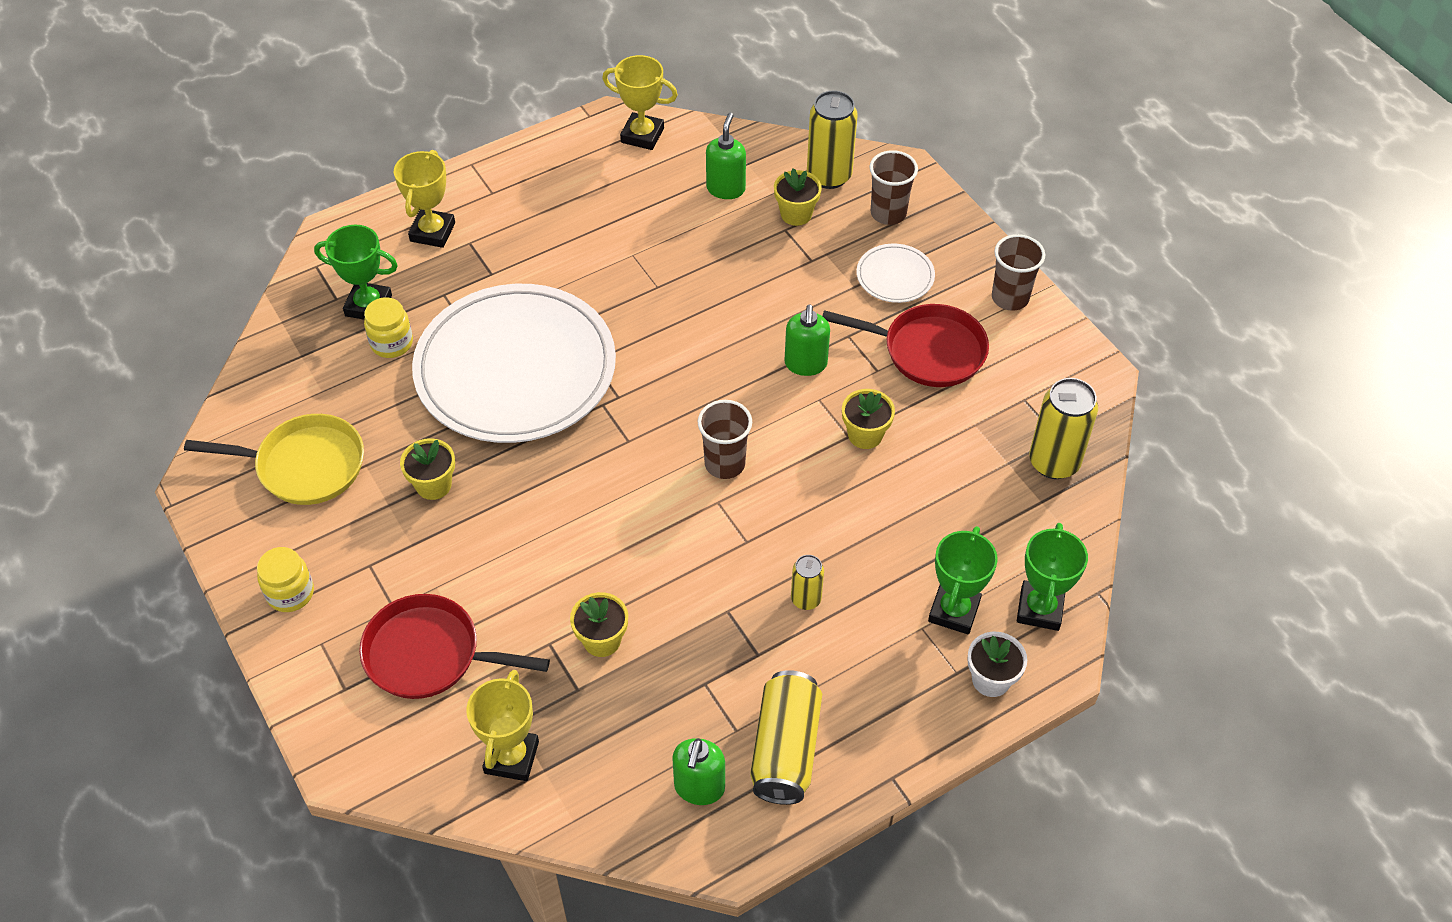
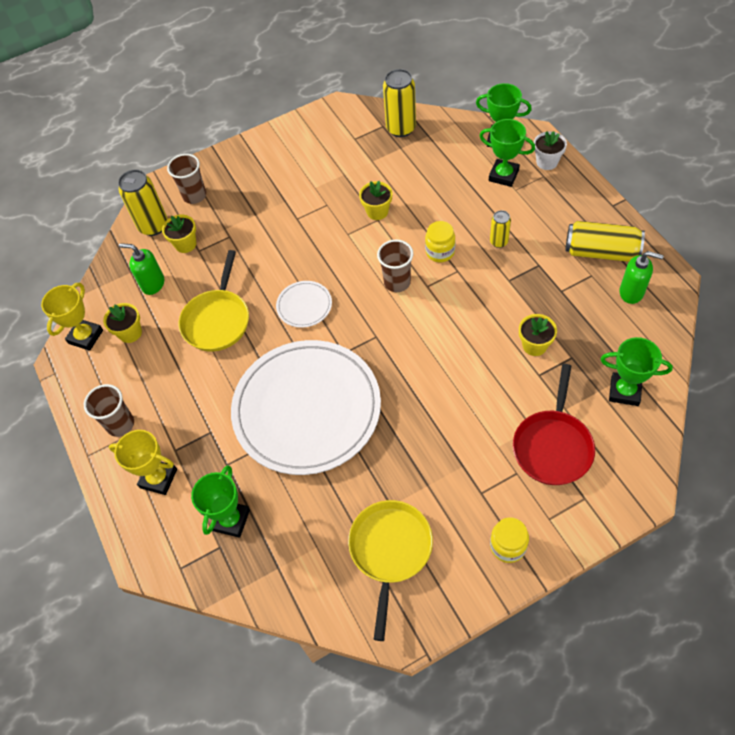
camera: 80 degrees left, 5 degrees up
yellow jar [364,297,413,358] -> yellow jar moved to [425,221,455,262]
yellow flower pot [400,438,455,500] -> yellow flower pot moved to [103,303,142,343]
yellow trophy [466,670,539,781] -> green trophy [600,337,673,406]
green soap dispenser [785,304,830,376] -> none
red pan [822,304,989,387] -> none
white plate [857,244,935,303] -> white plate moved to [276,281,332,328]
brown cup [992,234,1045,311] -> brown cup moved to [84,384,134,437]
none -> yellow pan [179,250,249,351]

